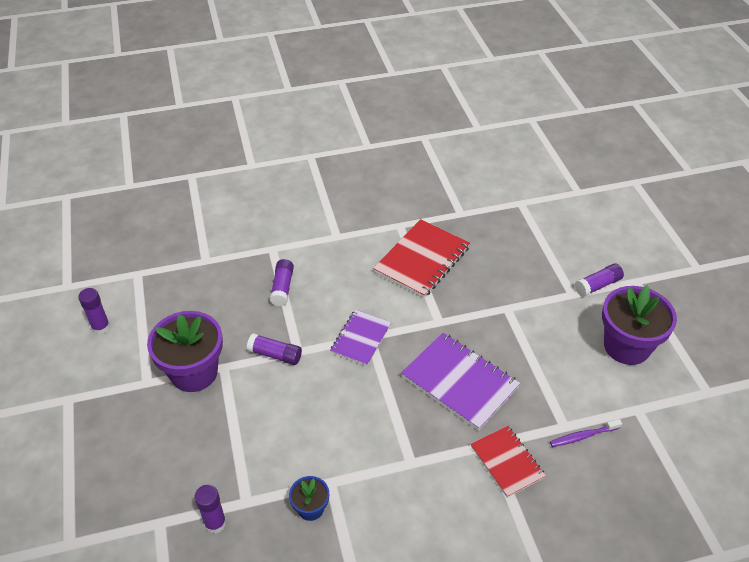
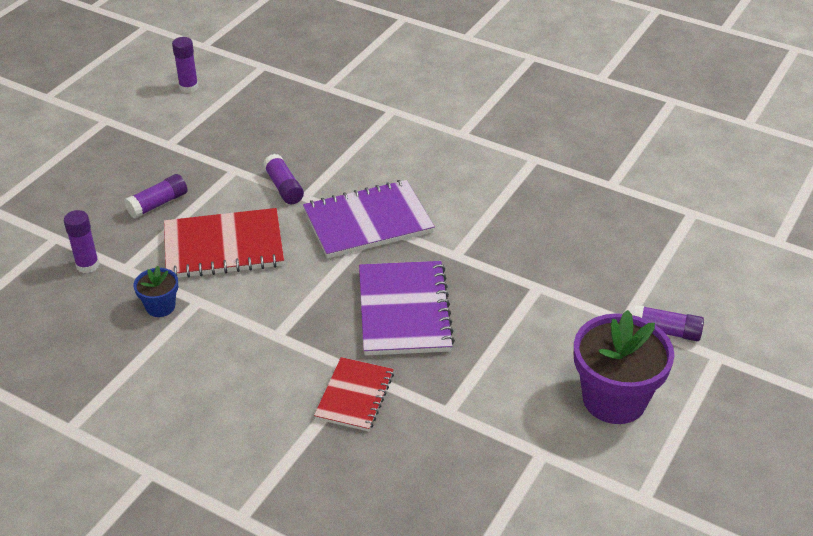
camera: 45 degrees right, 5 degrees down
purple flower pot [147,311,223,392] -> none
purple glue stick [270,259,294,306] -> purple glue stick moved to [124,174,187,219]
purple notebook [330,310,391,366] -> purple notebook [303,180,435,258], size x1.61
red notebook [373,219,470,298] -> red notebook moved to [164,208,284,278]
purple toothbrush [550,419,622,447] -> none

